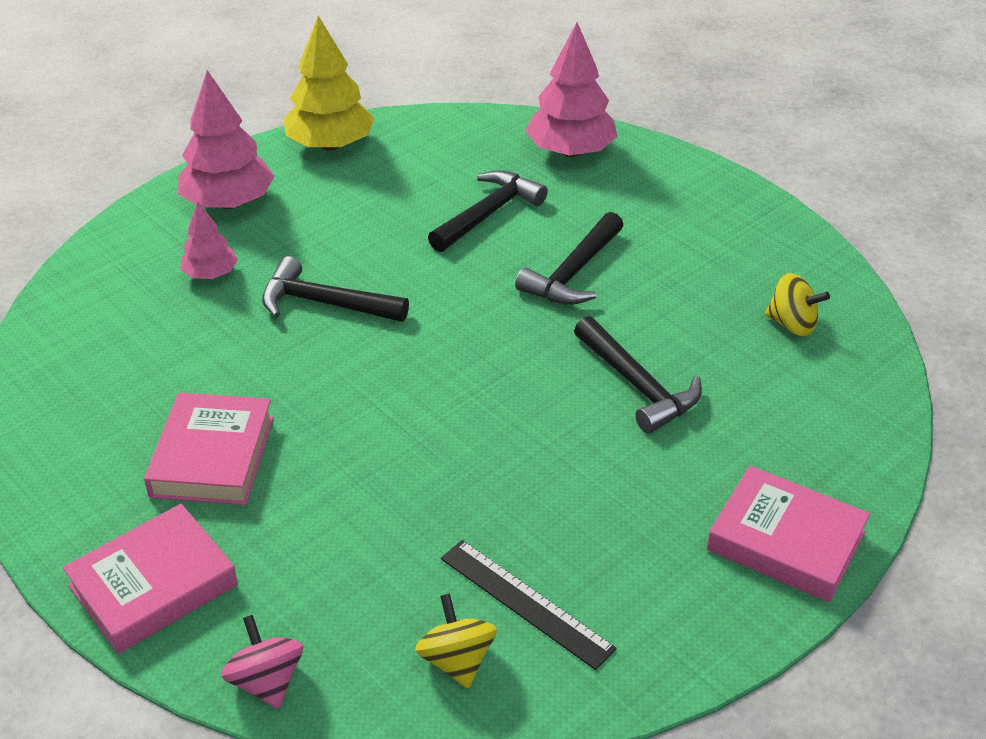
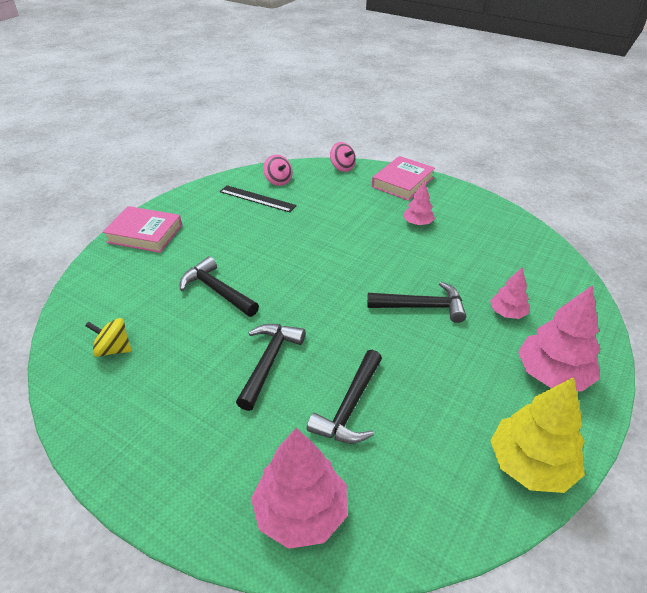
camera: 165 degrees right, 0 degrees up
pink book [144,392,274,505] -> pink tree [403,181,435,225]
yellow spinning top [415,593,497,689] -> pink spinning top [263,155,293,186]

